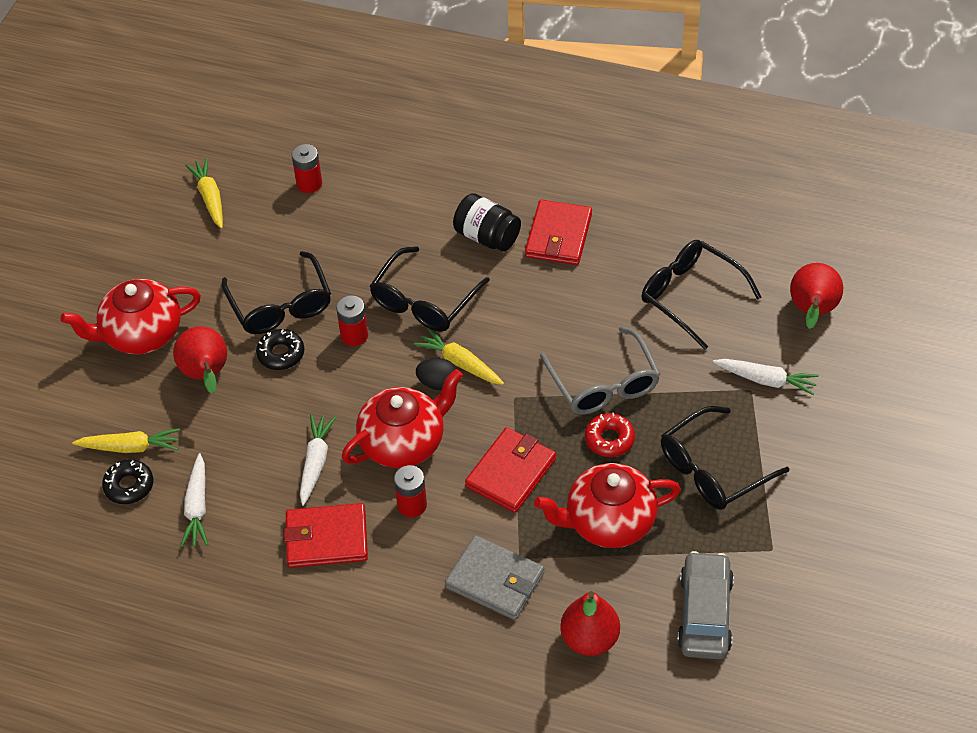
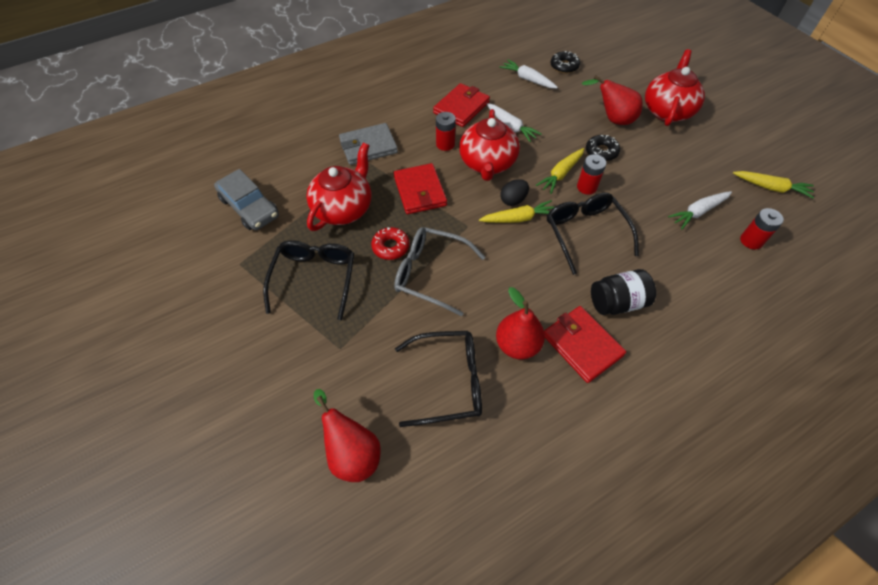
camera: 130 degrees right, 5 degrees up
yellow carrot [72,428,180,453] -> yellow carrot moved to [536,148,584,194]
black glasses [221,251,331,334] -> none
red pear [560,591,620,656] -> red pear moved to [496,287,545,359]
white carrot [713,359,819,395] -> white carrot moved to [668,191,732,229]

